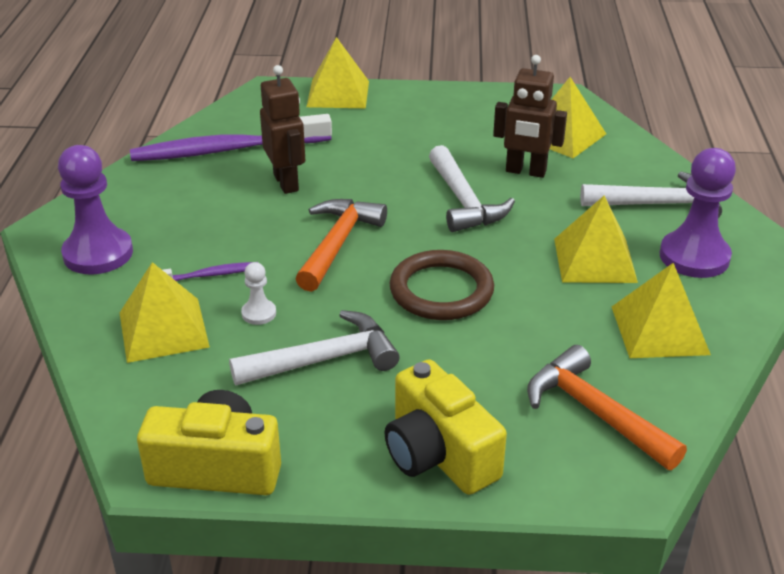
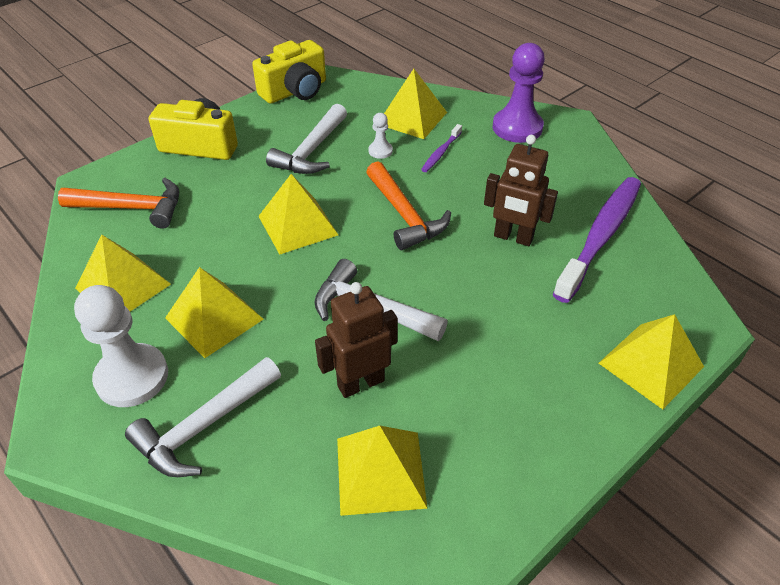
camera: 135 degrees right, 10 degrees up
brown ring [390,250,494,320] -> yellow pyramid [258,174,338,255]
purple pawn [660,148,736,278] -> white pawn [74,285,168,407]

